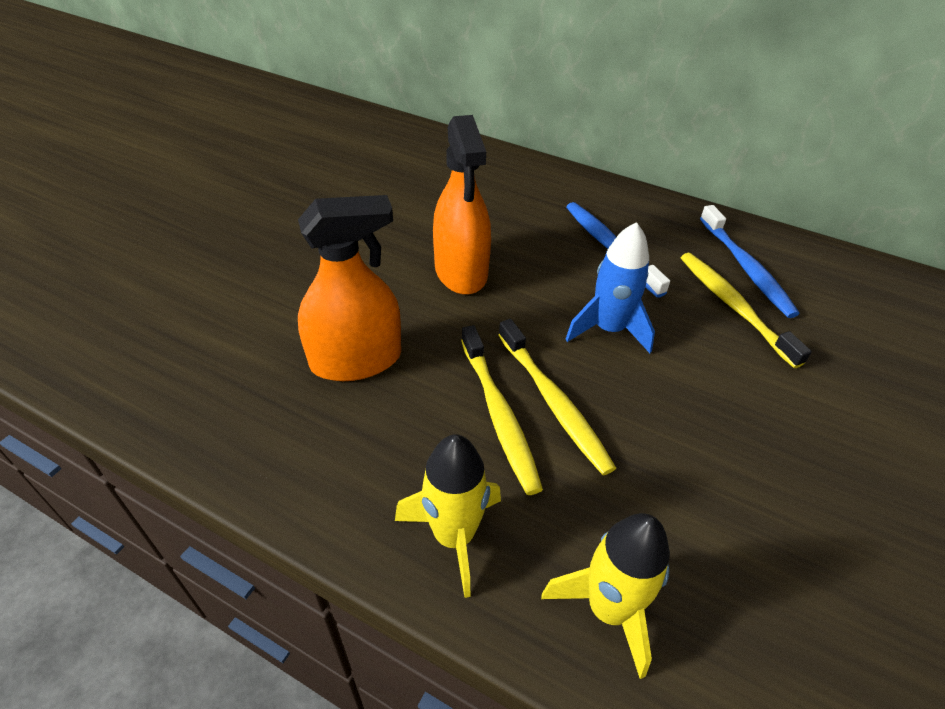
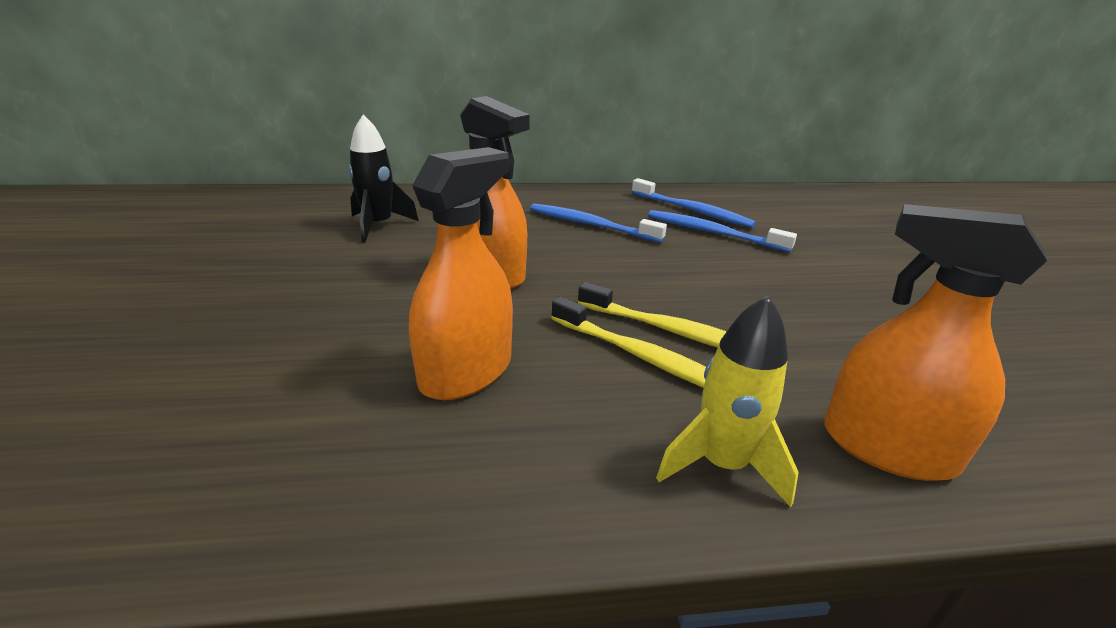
camera: 35 degrees left, 15 degrees down
yellow rocket [541,513,670,679] -> orange spray bottle [824,204,1047,481]
blue rocket [565,222,655,353] -> none
yellow toothbrush [681,253,812,368] -> blue toothbrush [648,210,797,253]
none -> black rocket [348,114,419,243]

